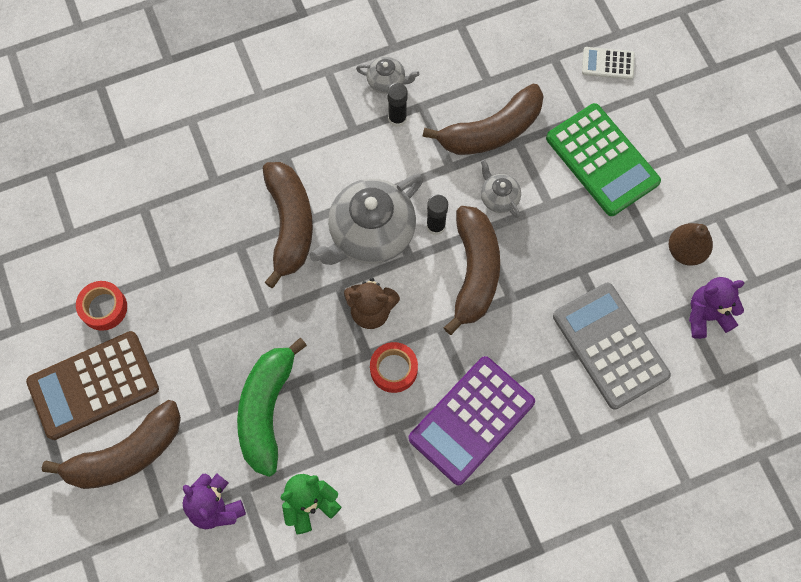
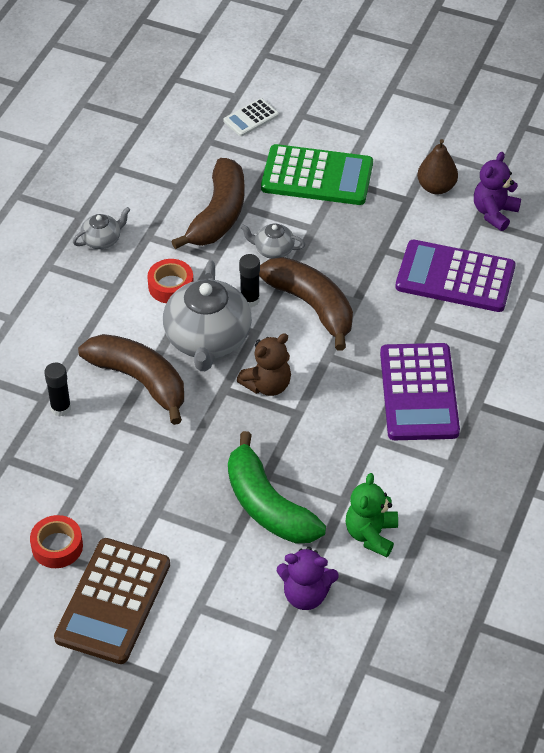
camera: 45 degrees left, 20 degrees down
brown banana [42,400,181,489] -> none
red tape [370,342,418,393] -> red tape moved to [147,259,194,303]
black glue stick [387,83,407,127] -> black glue stick moved to [44,363,71,417]
grey calculator [553,283,671,410] -> purple calculator [395,240,516,312]

